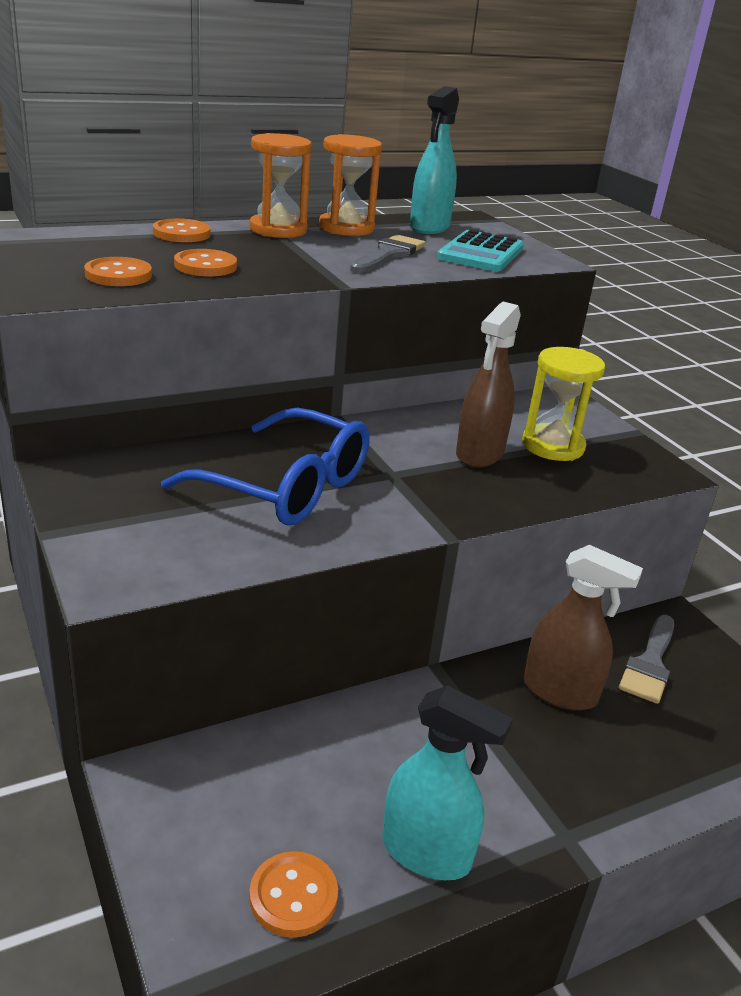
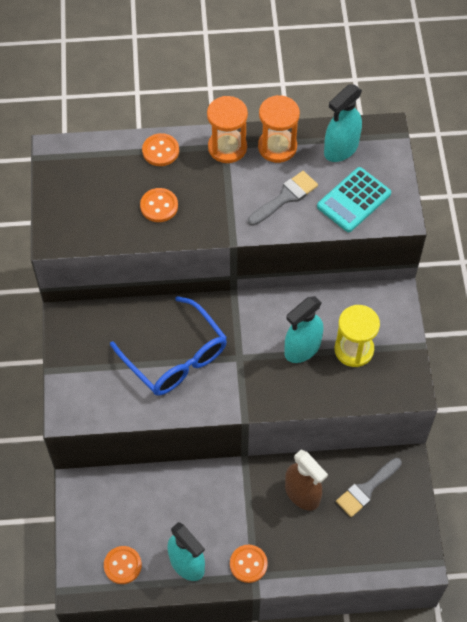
camera: 25 degrees right, 30 degrees up
orange button [84,257,152,286] -> orange button moved to [230,545,268,583]
brown spray bottle [456,301,521,468] -> turquoise spray bottle [285,296,323,363]

